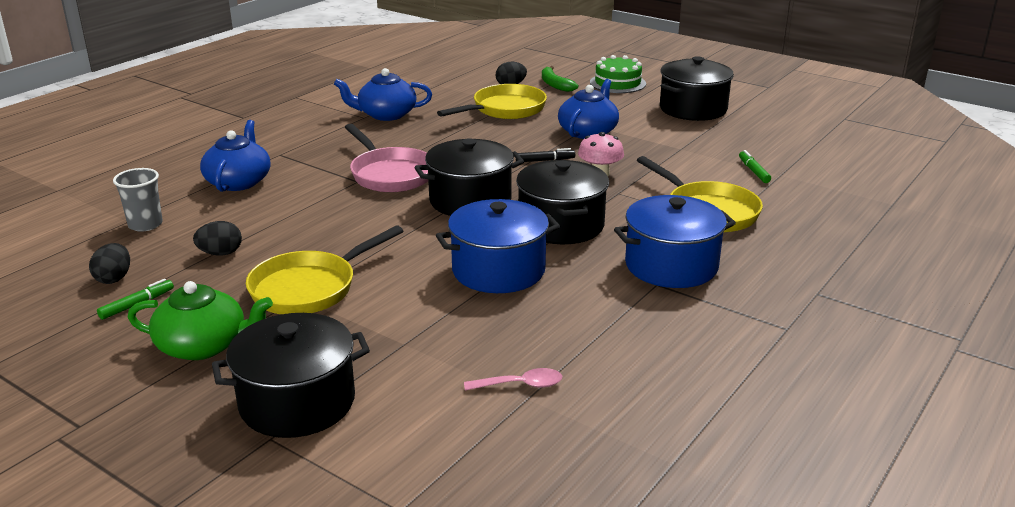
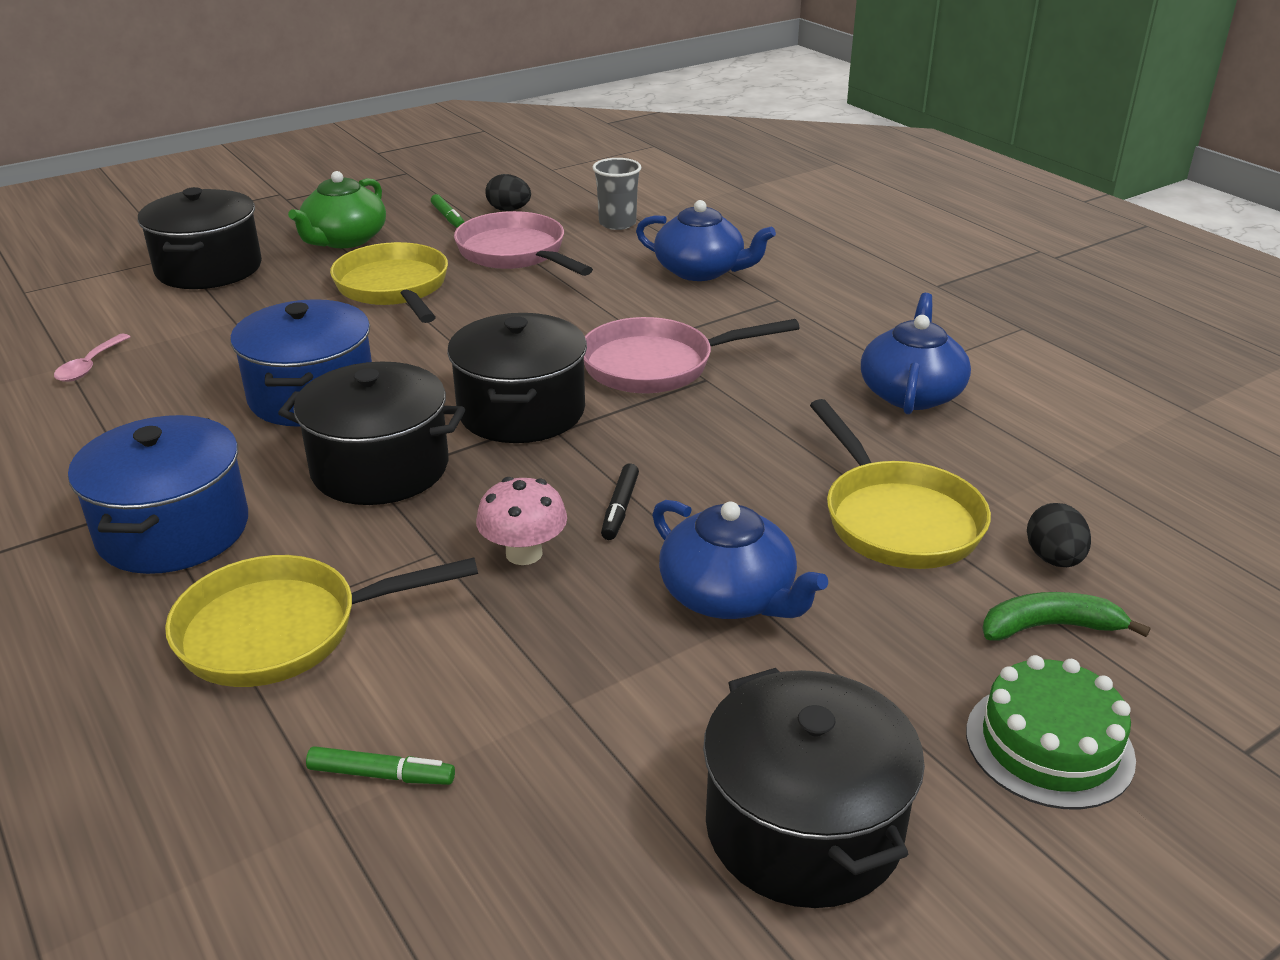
camera: 110 degrees right, 5 degrees up
black egg [193,221,242,256] -> pink pan [454,211,593,276]

